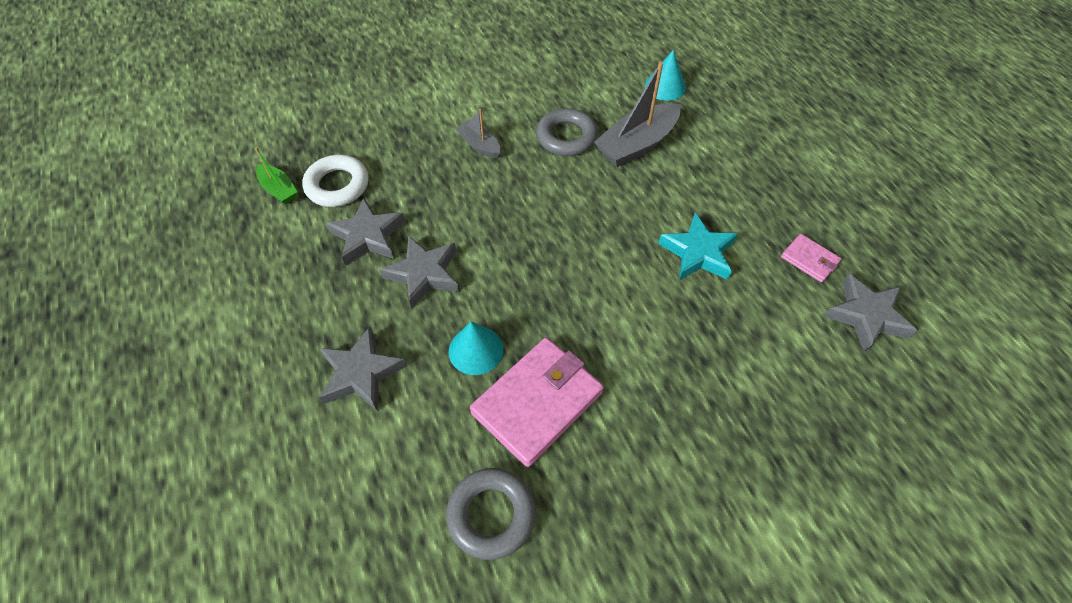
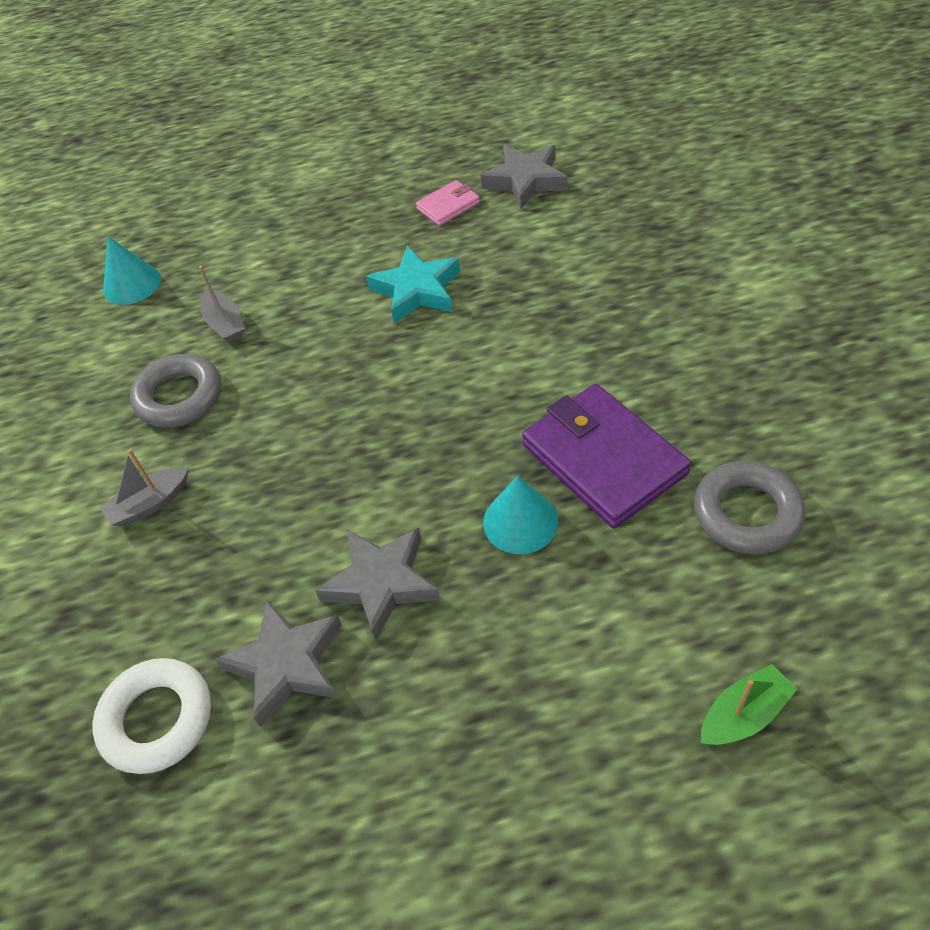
camera: 75 degrees left, 5 degrees down
green boat [255,147,297,204] -> green boat moved to [701,664,798,745]
grey star [319,327,407,411] -> none
pink wallet [470,338,604,467] -> purple wallet [522,384,691,528]
grey boat [594,62,681,167] -> grey boat [199,266,245,343], size x0.55

